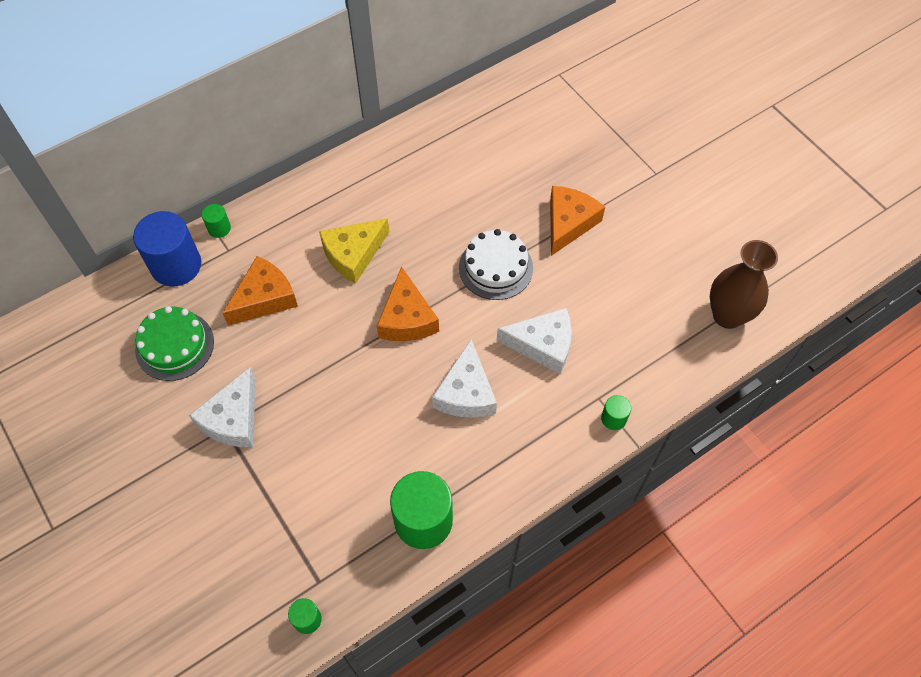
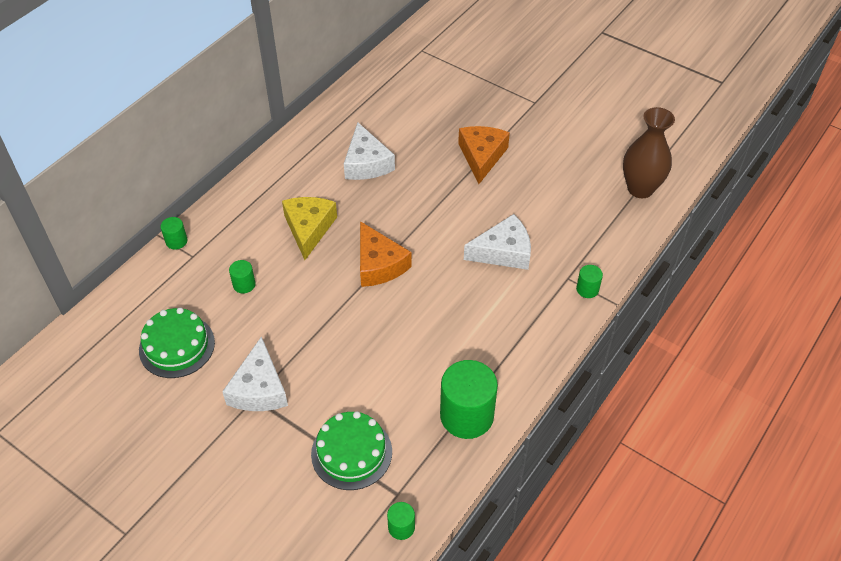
camera: 20 degrees left, 10 degrees down
blue cylinder [133,211,201,286] -> none
orange cheese [223,256,298,326] -> green cylinder [229,260,256,294]
yellow cheese [319,218,389,284] -> yellow cheese turned 150 degrees clockwise [282,197,337,260]
white cheese [432,339,497,418] -> white cheese moved to [344,122,395,180]
white cake [459,229,533,300] -> none
none -> green cake [311,411,392,490]

